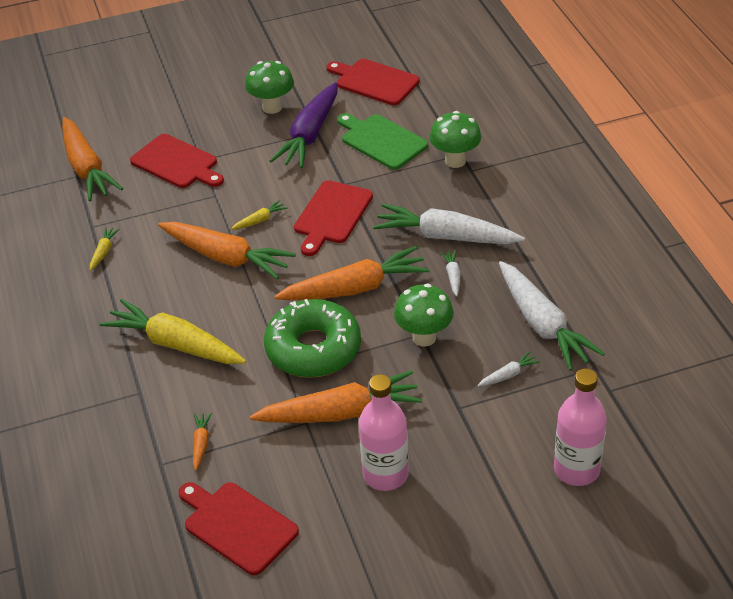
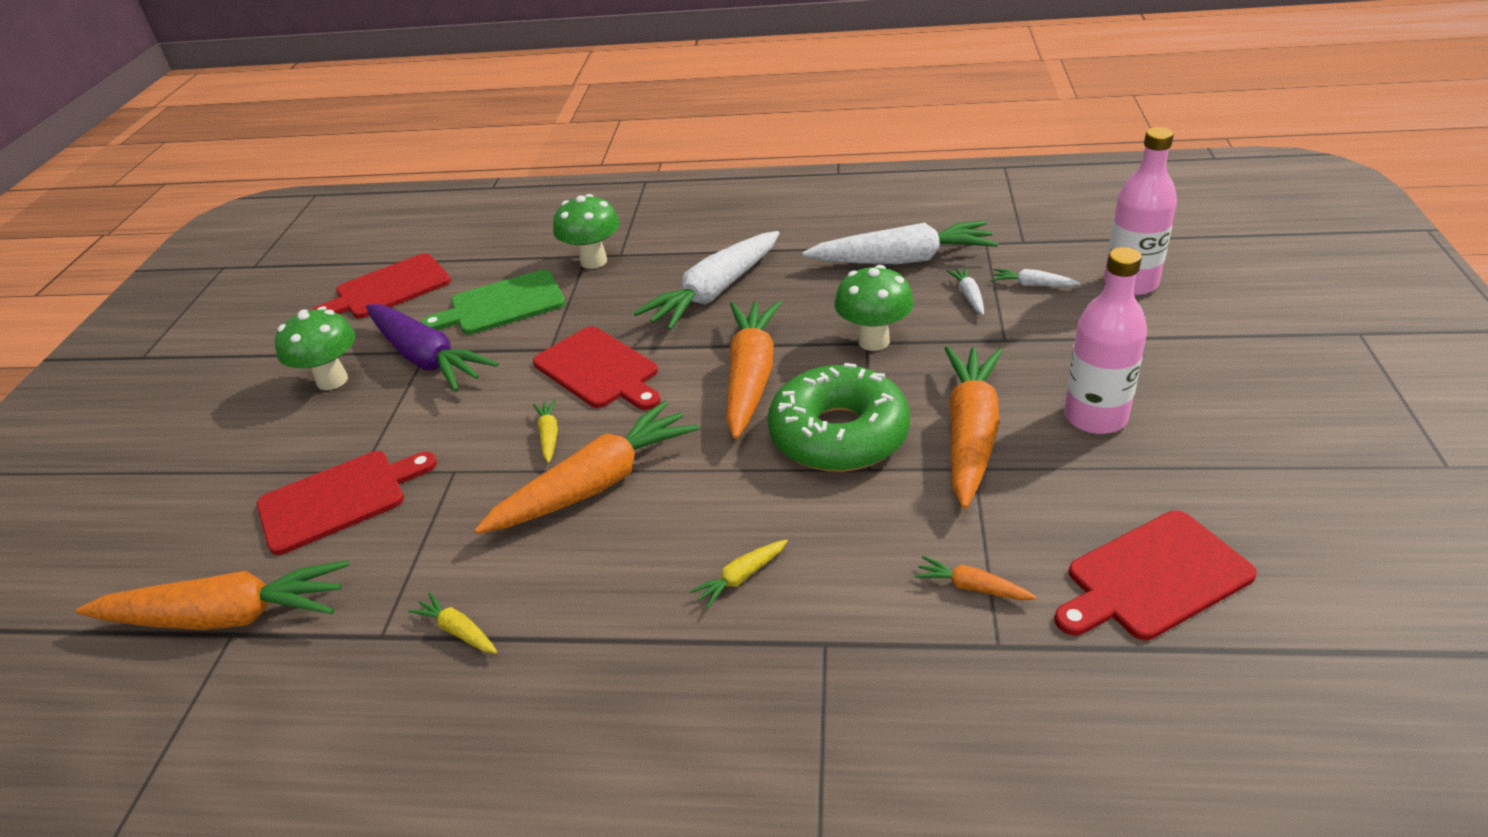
camera: 65 degrees left, 5 degrees down
yellow carrot [99,299,246,364] -> yellow carrot [690,539,788,608], size x0.42
white carrot [441,250,460,297] -> white carrot moved to [992,269,1080,287]

